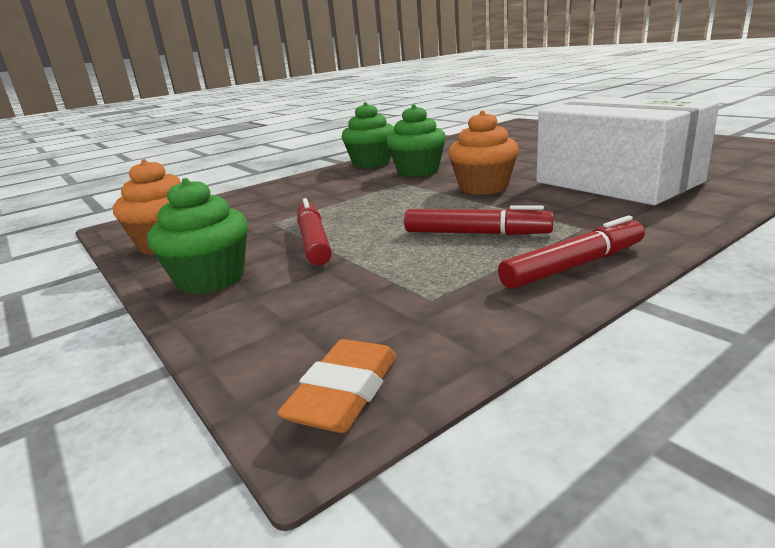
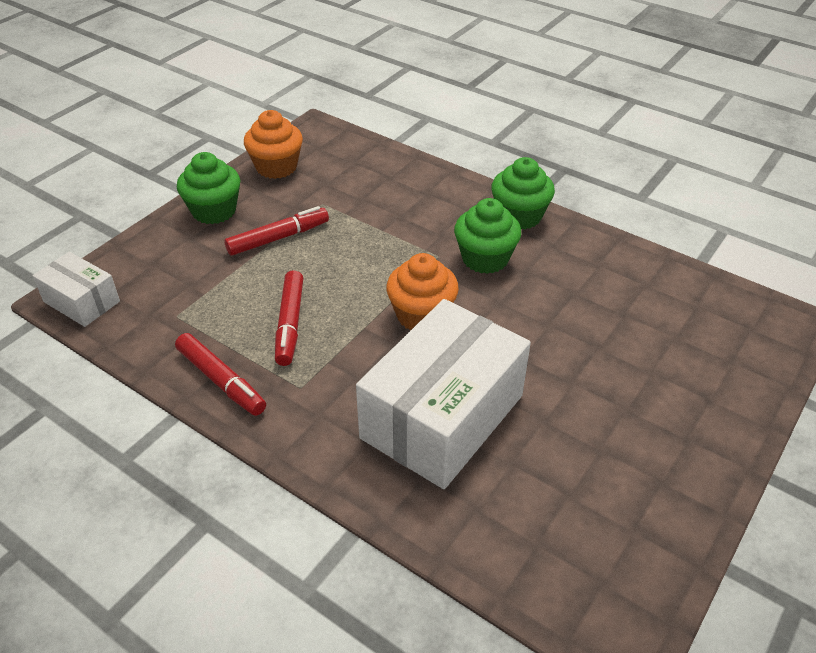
camera: 70 degrees right, 20 degrees up
orange eraser [277,339,397,433] -> white box [33,252,120,327]

